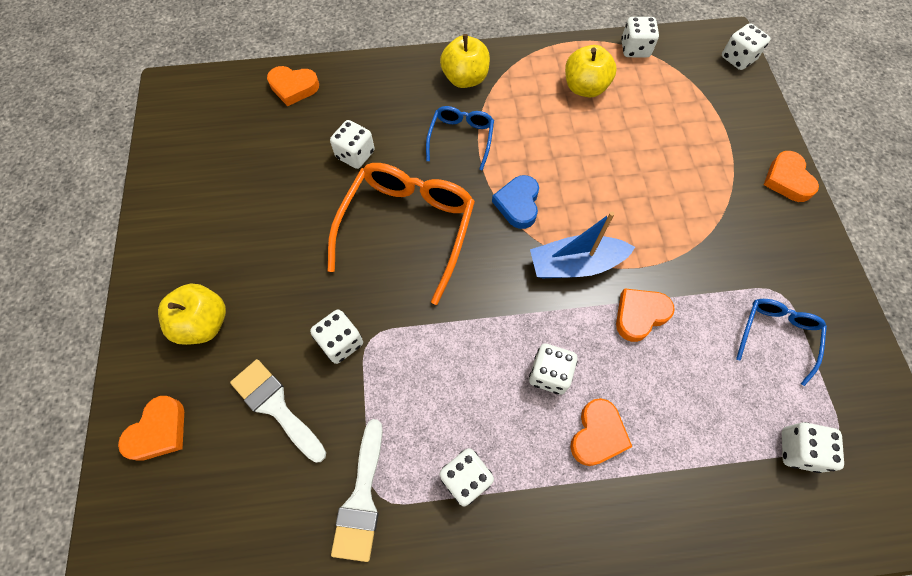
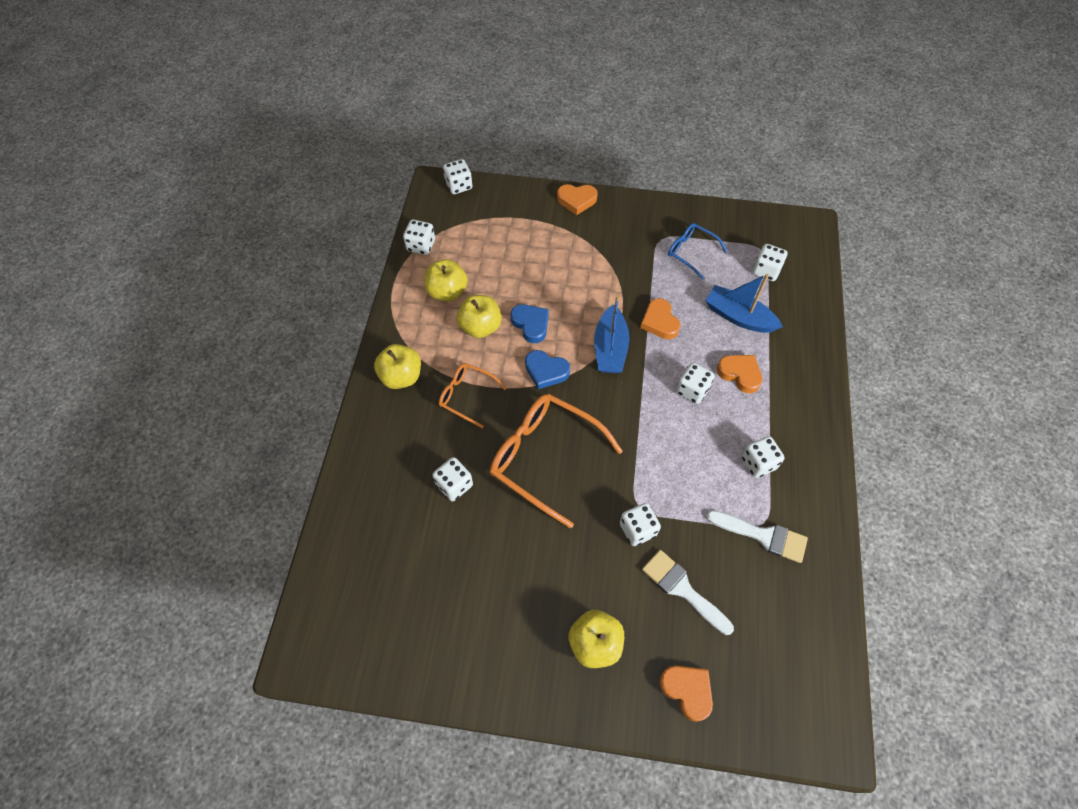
camera: 75 degrees left, 5 degrees down
white brush [230,359,326,463] -> white brush turned 75 degrees clockwise [642,550,734,635]
orange heart [267,66,319,106] -> none
blue glasses [426,106,494,171] -> orange glasses [439,363,506,428]
none -> yellow apple [457,295,502,338]
none -> blue heart [511,304,549,343]
none -> blue boat [705,274,783,333]

